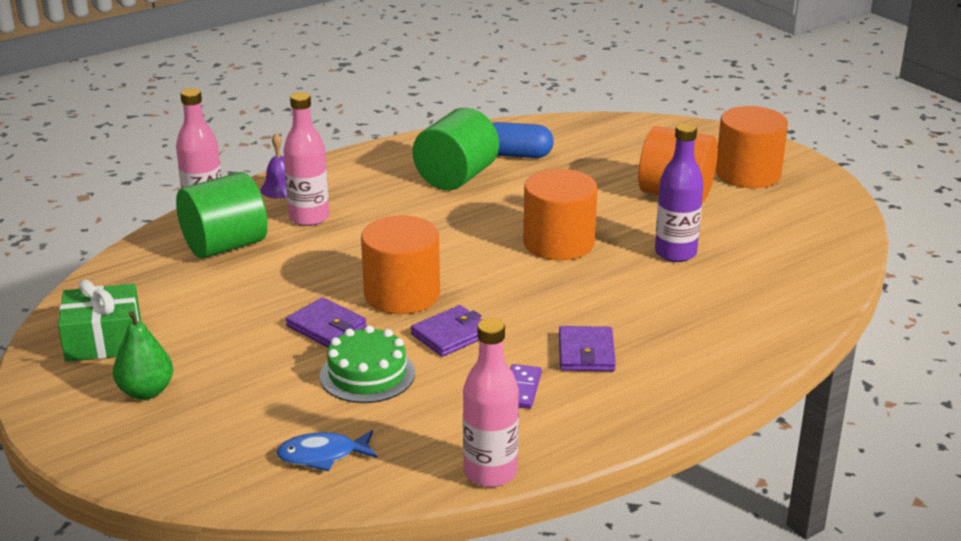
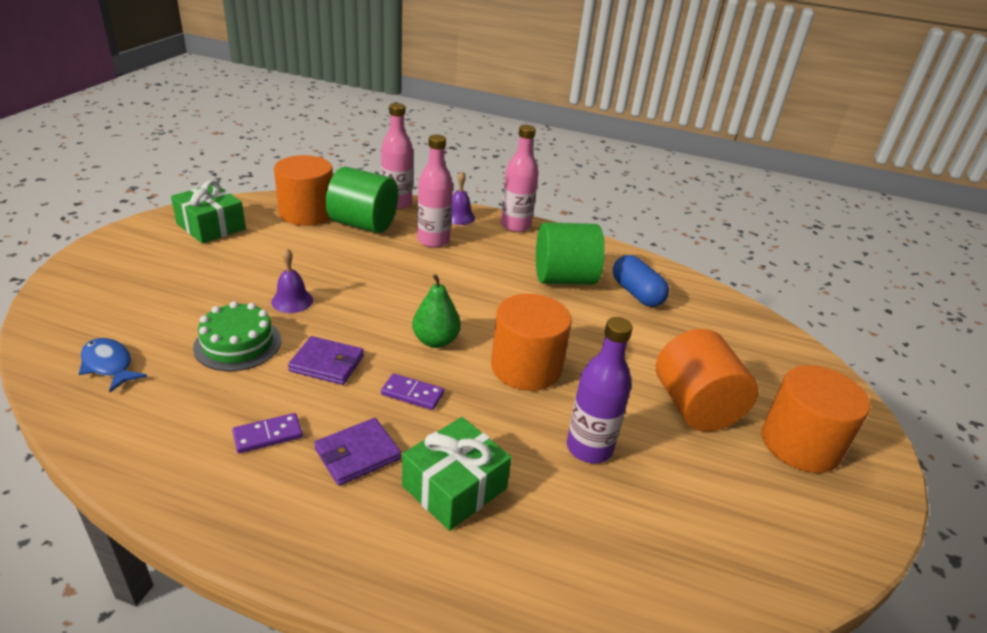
camera: 50 degrees right, 5 degrees up
green pear [113,311,173,400] -> green pear moved to [412,274,461,348]
purple wallet [286,297,367,348] -> purple bell [271,248,313,313]
orange cylinder [361,216,440,314] -> orange cylinder moved to [274,155,333,226]
pink bottle [463,318,519,487] -> pink bottle moved to [501,125,539,232]
none -> purple domino [381,373,444,410]
none -> green gift [402,417,512,531]

